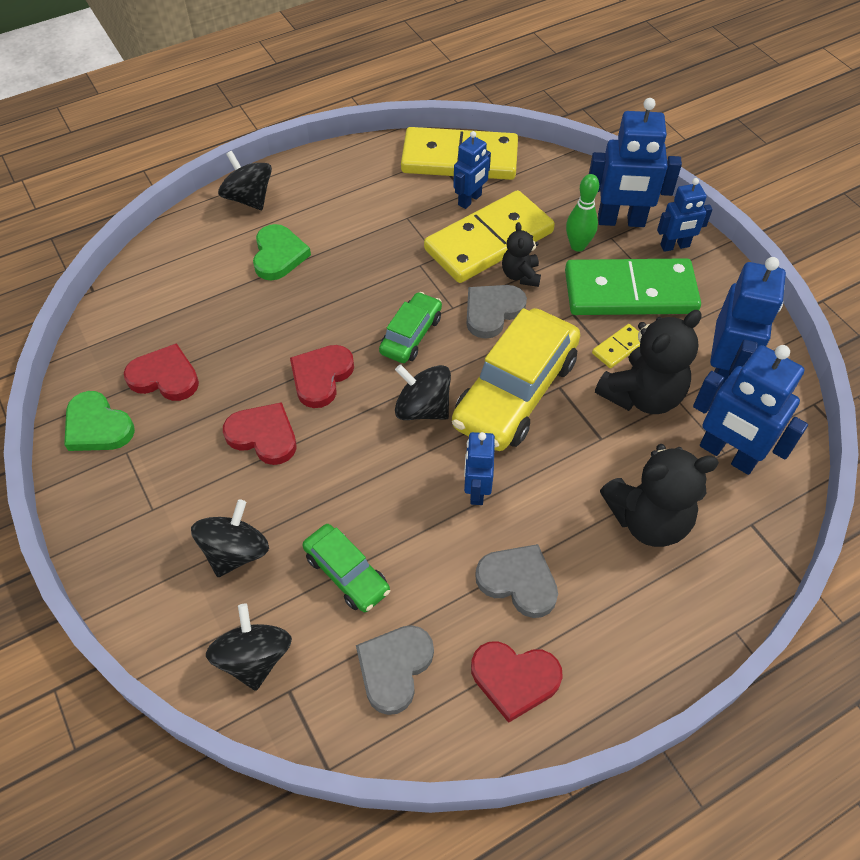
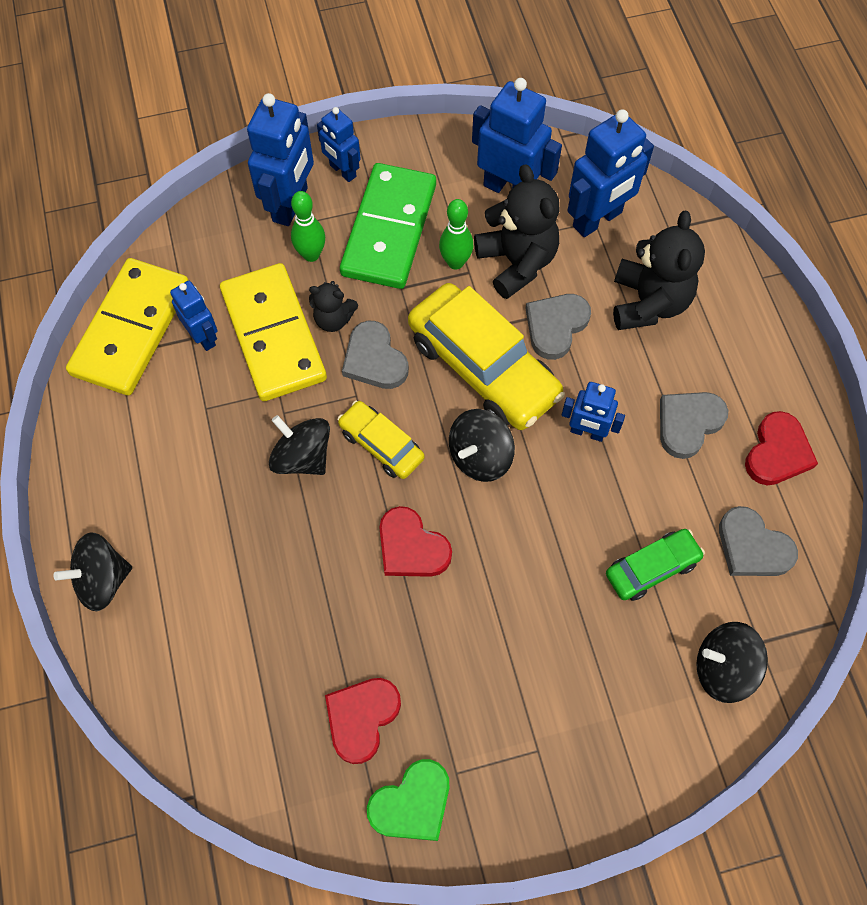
camera: 75 degrees left, 10 degrees up
black spinning top [191,499,269,577] -> black spinning top moved to [269,415,330,475]
red heart [223,402,297,465] -> none
green heart [253,224,311,281] -> none
green car [379,292,442,363] -> yellow car [337,401,424,479]
yellow domino [592,324,640,368] -> green bowling pin [439,199,474,269]
blue robot [657,178,713,252] -> blue robot turned 135 degrees clockwise [317,107,361,182]
none -> grey heart [526,294,591,360]

